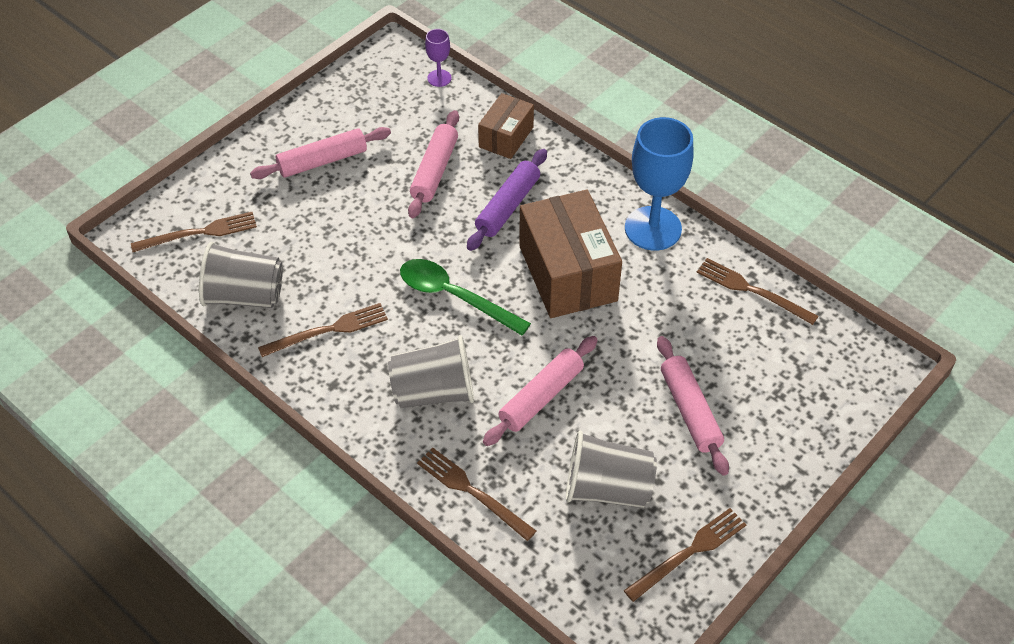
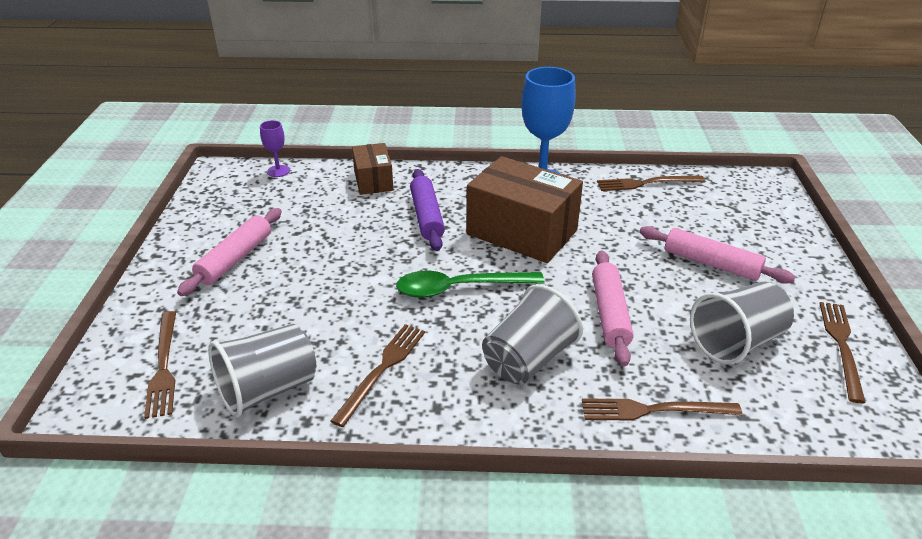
camera: 40 degrees left, 15 degrees down
brown fork [131,212,257,252] -> brown fork turned 135 degrees clockwise [144,311,176,419]
pink rolling pin [408,110,459,218] -> none

